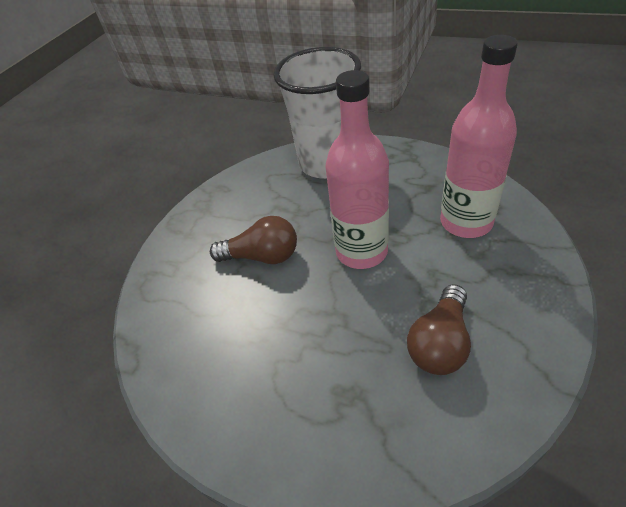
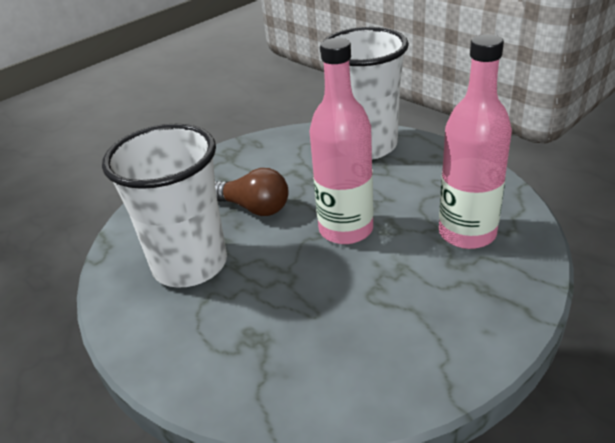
camera: 20 degrees right, 10 degrees down
brown light bulb [407,284,471,375] -> none
none -> white cup [102,124,227,288]

